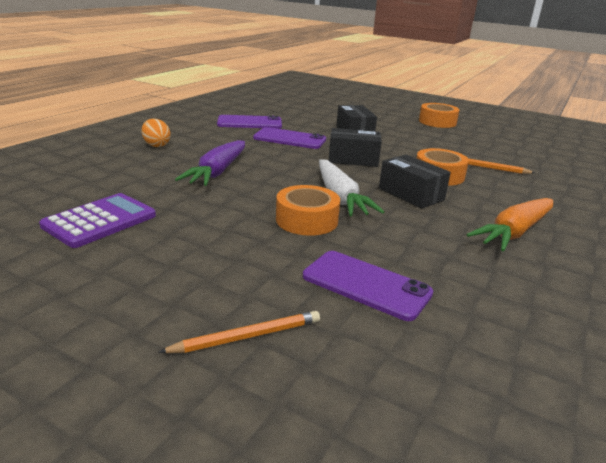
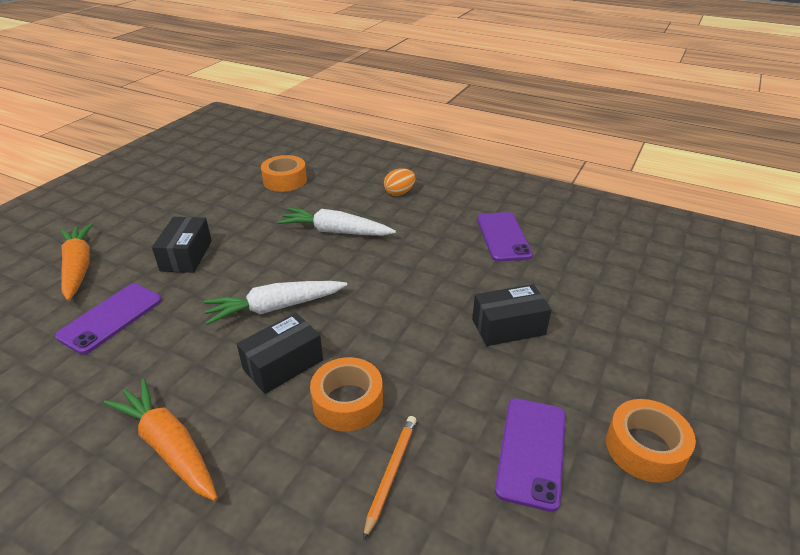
camera: 90 degrees right, 10 degrees up
purple calculator [39,193,156,248] -> none
orange pencil [158,311,320,353] -> orange carrot [60,223,93,301]
purple carrot [175,140,245,186] -> white carrot [277,207,396,236]
purple phone [253,127,326,149] -> purple phone moved to [495,398,566,512]
orange tape [276,185,340,236] -> orange tape moved to [261,155,307,192]
black box [329,128,382,167] -> black box moved to [152,217,212,273]

